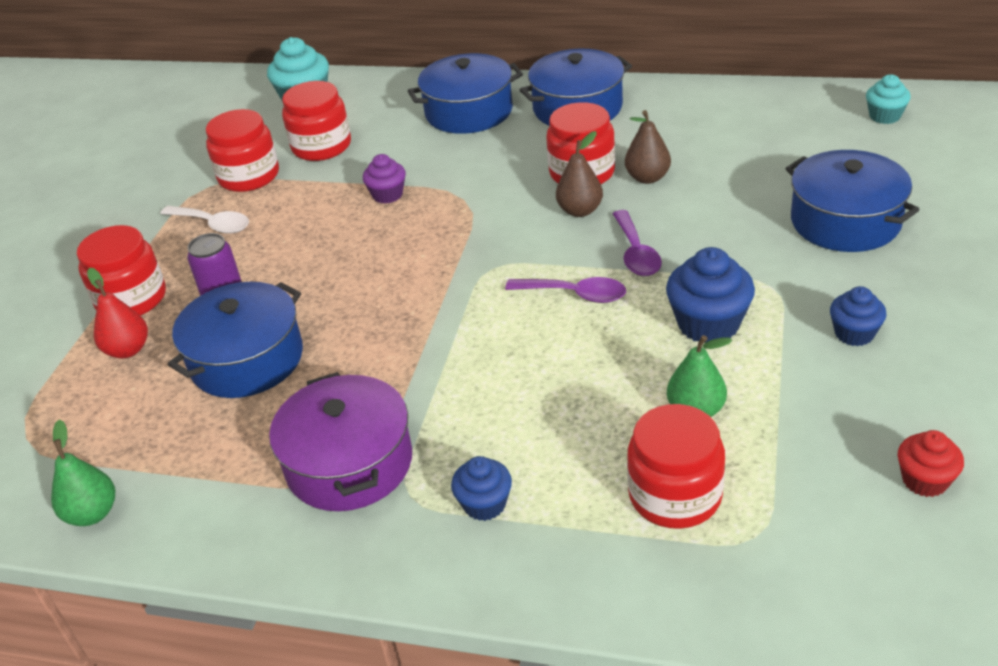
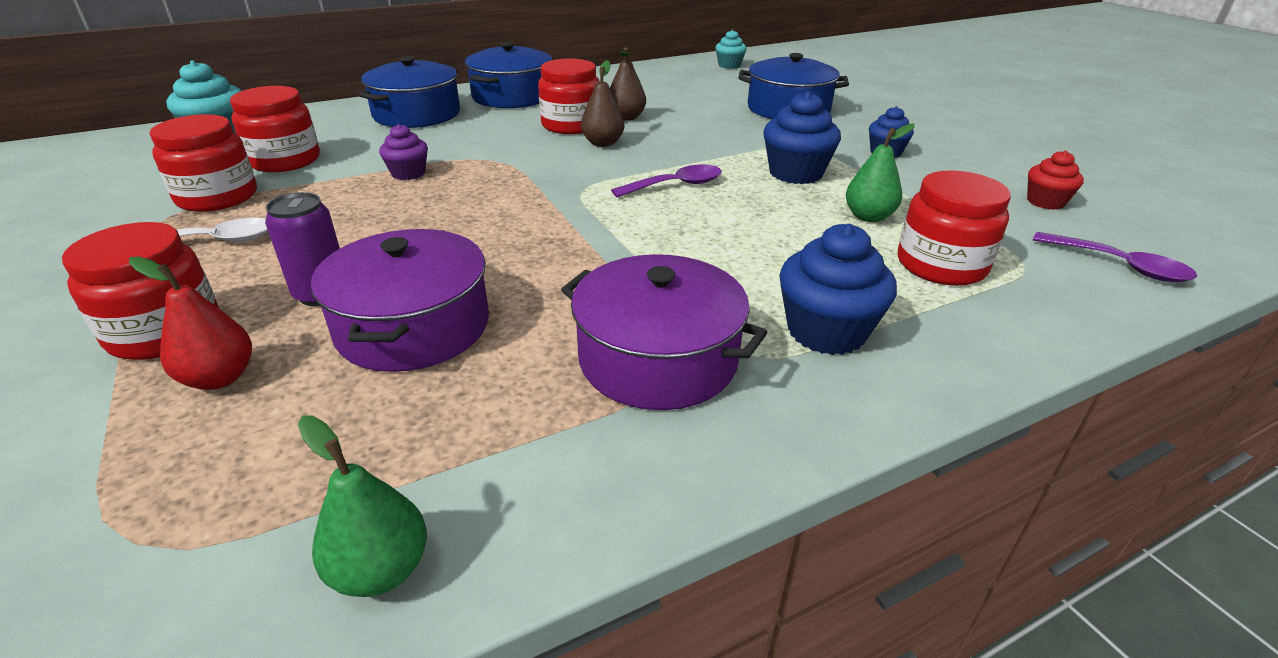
camera: 45 degrees left, 5 degrees down
blue pot [168,282,303,398] -> purple pot [311,229,489,372]
blue cupcake [451,456,512,521] -> blue cupcake [779,224,897,355], size x1.64
purple spoon [613,210,662,276] -> purple spoon moved to [1033,232,1197,282]

